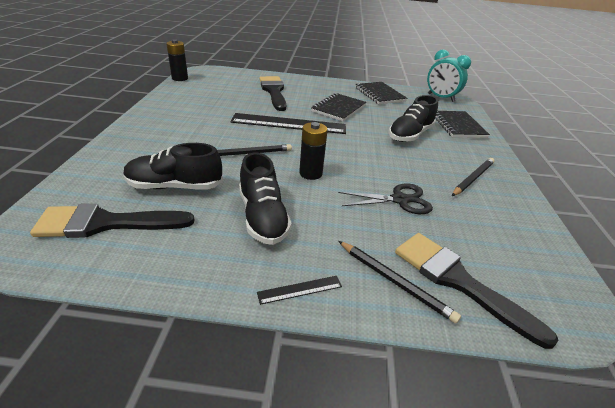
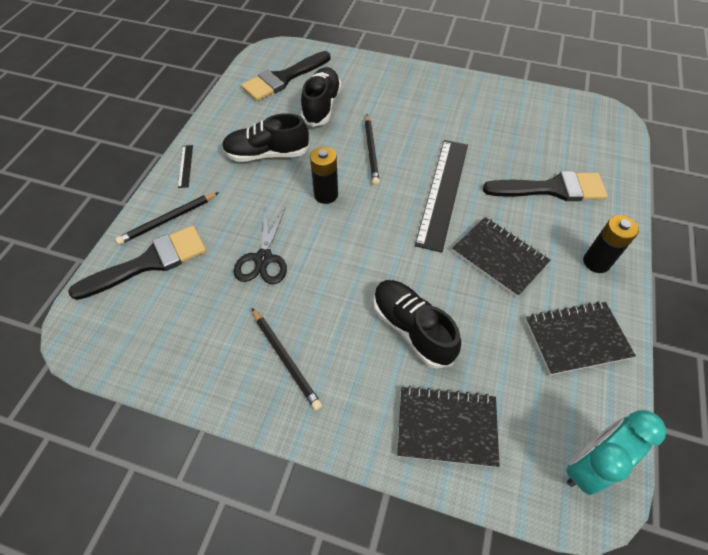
camera: 105 degrees right, 20 degrees up
black brush [30,204,194,238] -> black brush turned 135 degrees counterclockwise [241,51,330,101]
black battery [166,39,188,81] -> black battery moved to [583,215,639,273]

